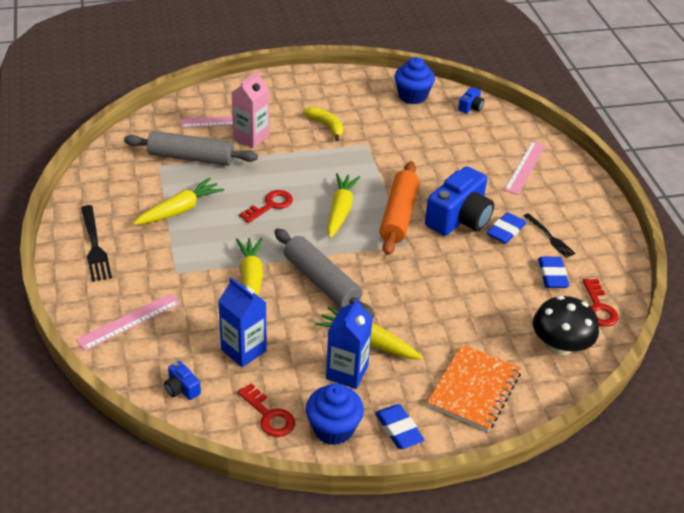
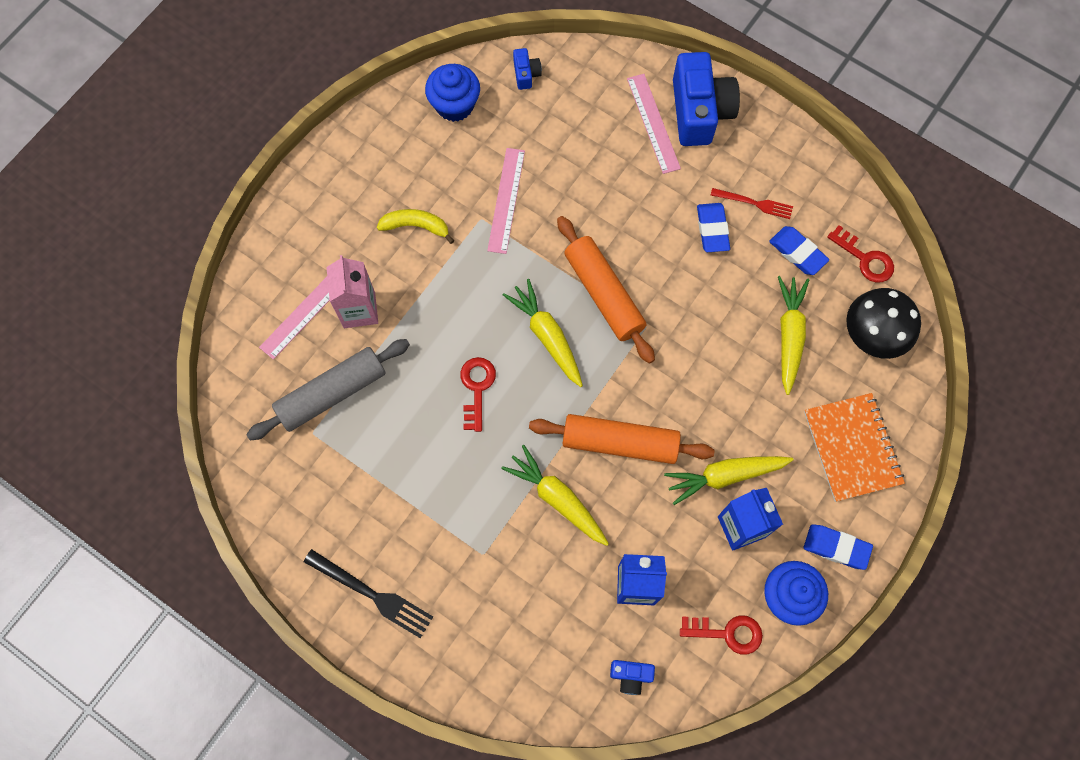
camera: 40 degrees left, 30 degrees up
pink ruler [76,293,180,351] -> pink ruler moved to [487,148,525,254]
yellow carrot [133,178,224,225] -> yellow carrot moved to [778,276,809,395]
grey rolling pin [274,228,374,318] -> orange rolling pin [529,414,715,464]
blue camera [425,166,494,236] -> blue camera moved to [673,52,740,146]
black fork [524,213,576,258] -> red fork [710,188,793,219]

